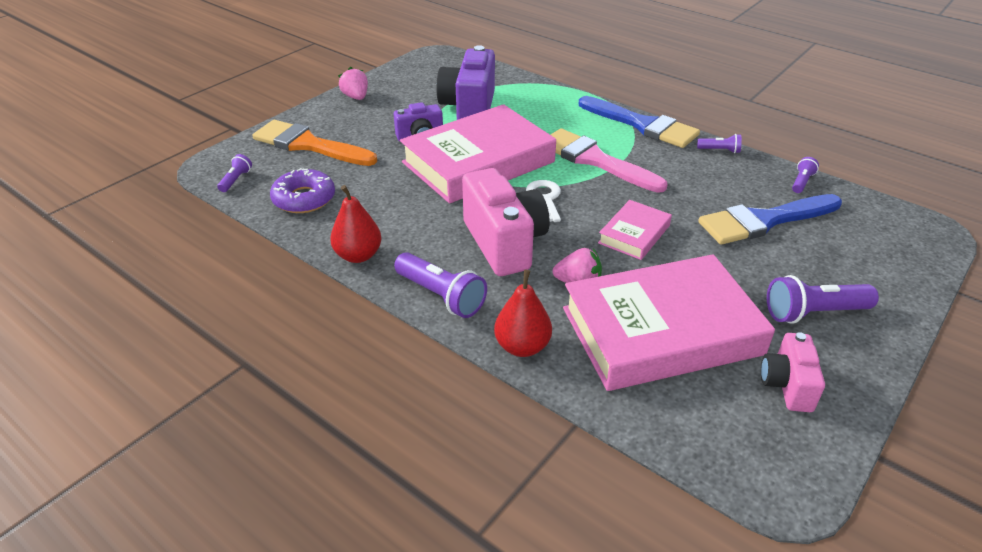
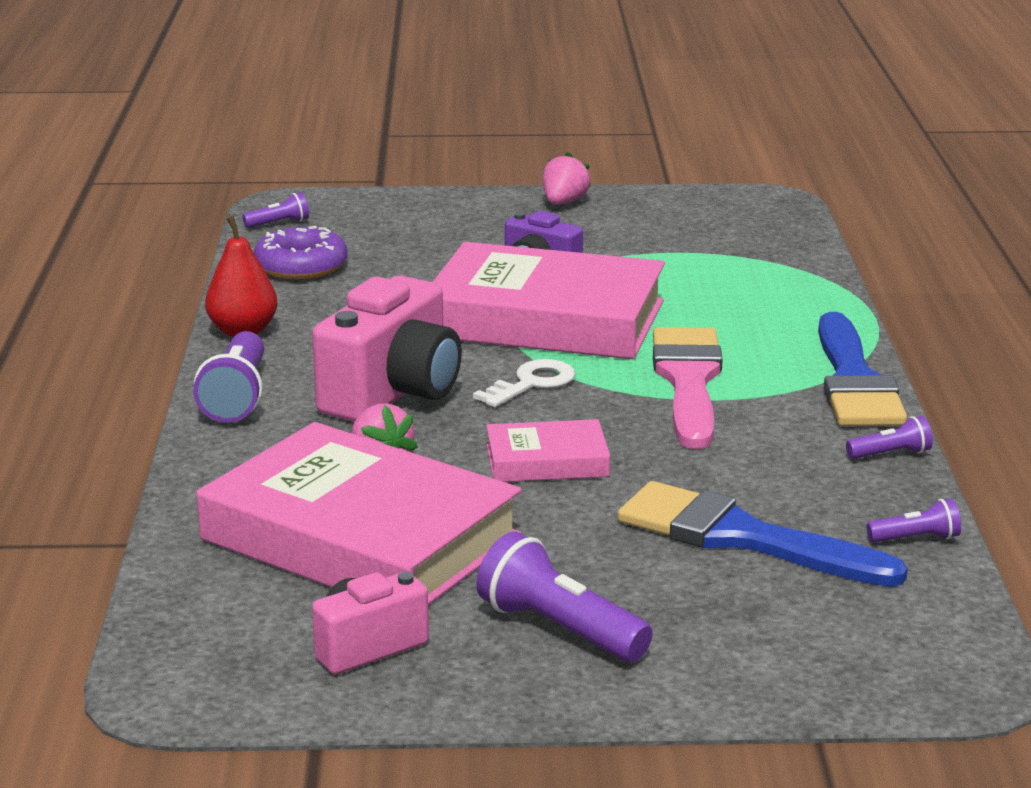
camera: 50 degrees right, 15 degrees down
orange brush [252,120,377,166] -> none
purple camera [436,45,495,120] -> none
red pear [494,270,552,357] -> none
purple flashlight [697,134,742,153] -> purple flashlight turned 75 degrees counterclockwise [846,416,933,459]

